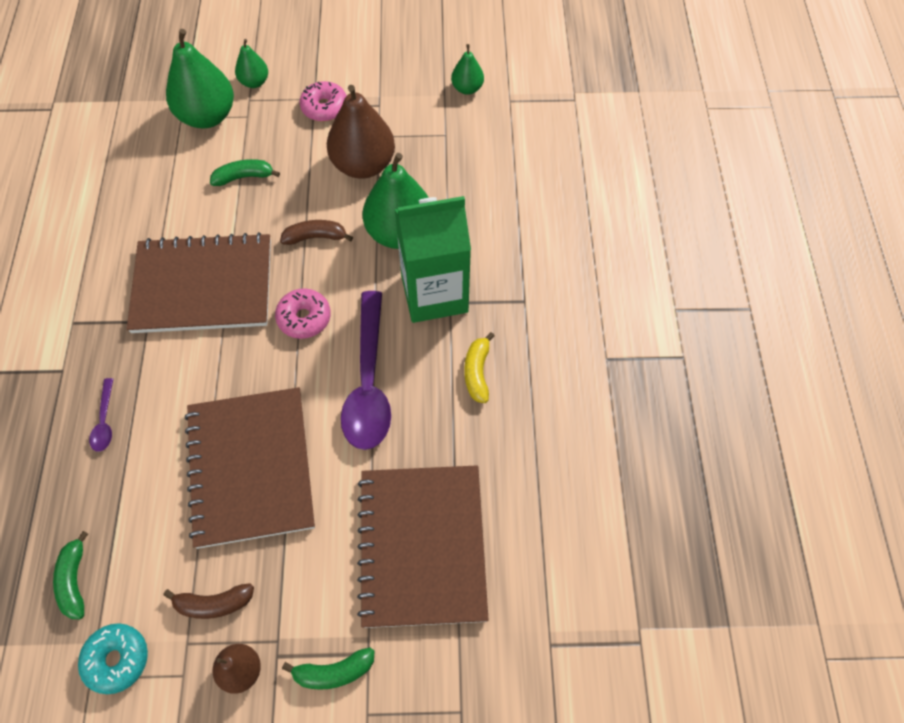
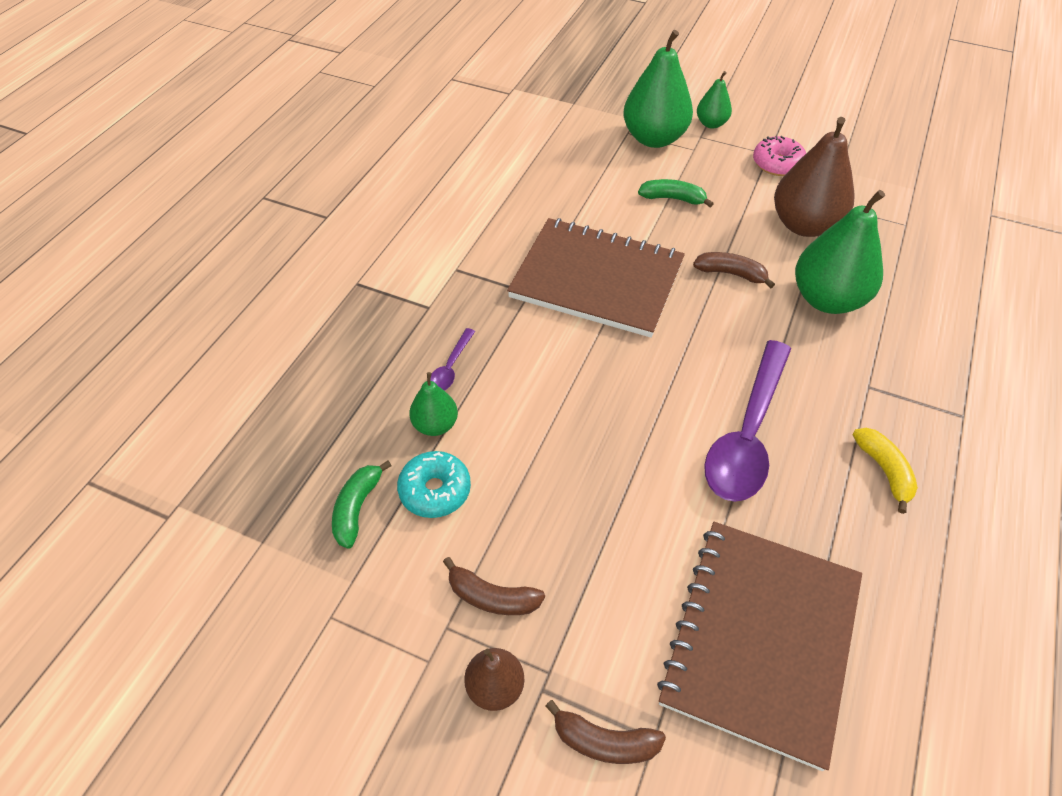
camera: 25 degrees right, 10 degrees down
turquoise donut [78,623,148,694] -> turquoise donut moved to [397,451,471,518]
brown notebook [185,387,315,549] -> none
pink donut [275,288,331,339] -> none
green banana [282,648,375,690] -> brown banana [546,700,666,764]
green carton [395,196,471,323] -> none
green pear [451,44,484,95] -> green pear moved to [409,372,458,436]
yellow banana [464,332,494,403] -> yellow banana turned 135 degrees clockwise [853,428,918,514]

